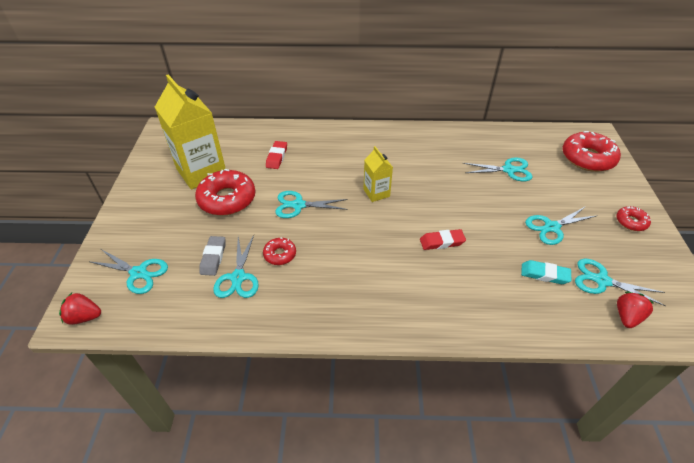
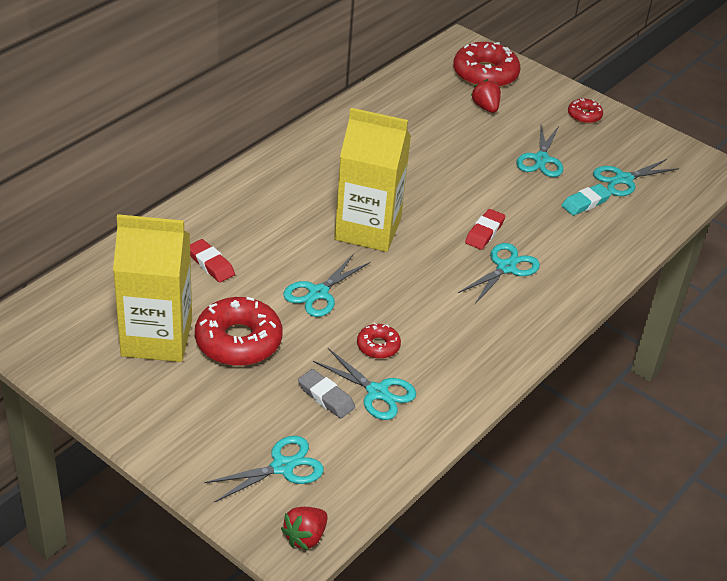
camera: 55 degrees left, 5 degrees down
yellow carton [364,146,393,202] -> yellow carton [335,108,411,252], size x1.99
turquoise scissors [463,158,533,181] -> turquoise scissors moved to [458,243,540,304]
red strawberry [617,292,655,328] -> red strawberry moved to [471,79,501,113]

